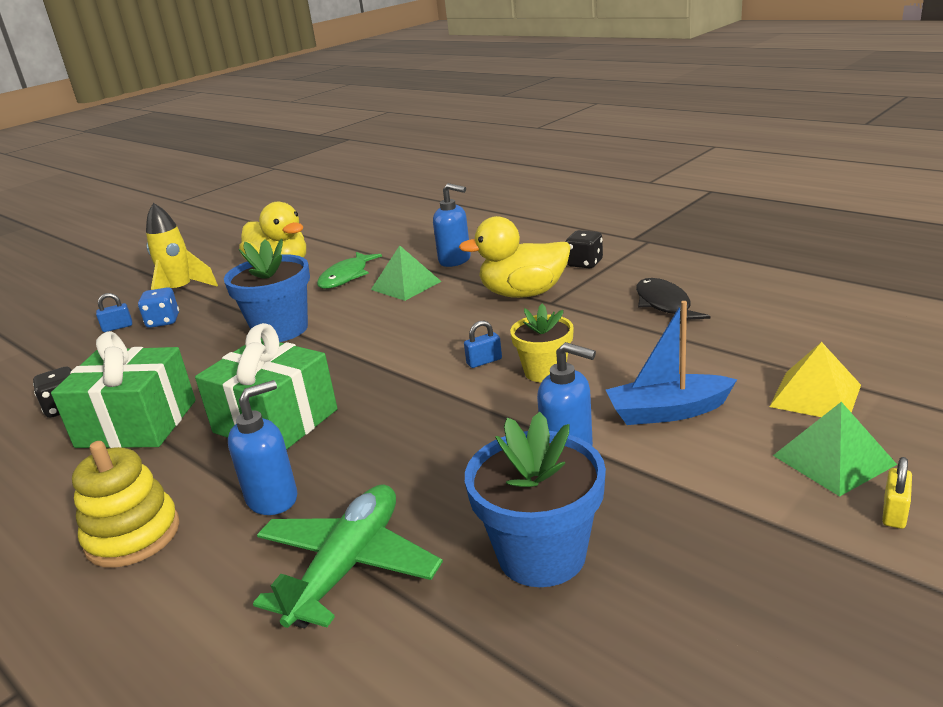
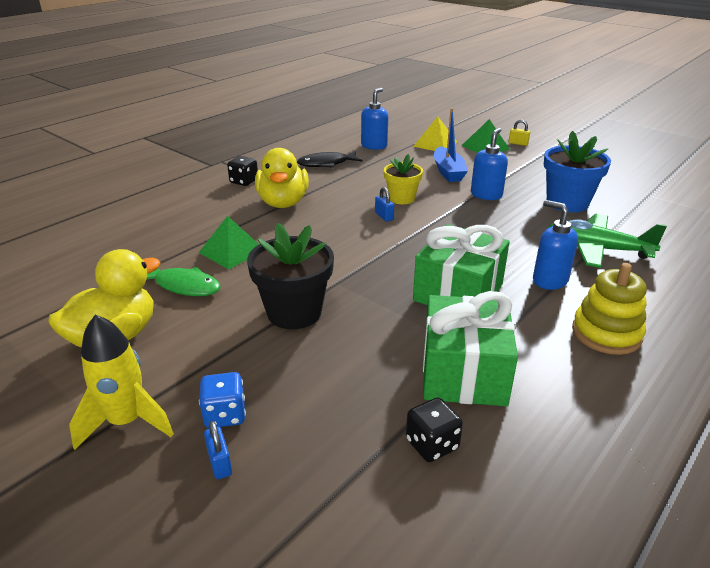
camera: 95 degrees left, 5 degrees up
blue flower pot [224,238,310,342] -> black flower pot [247,223,334,329]
blue soap dispenser [433,183,471,267] -> blue soap dispenser moved to [361,88,388,150]

